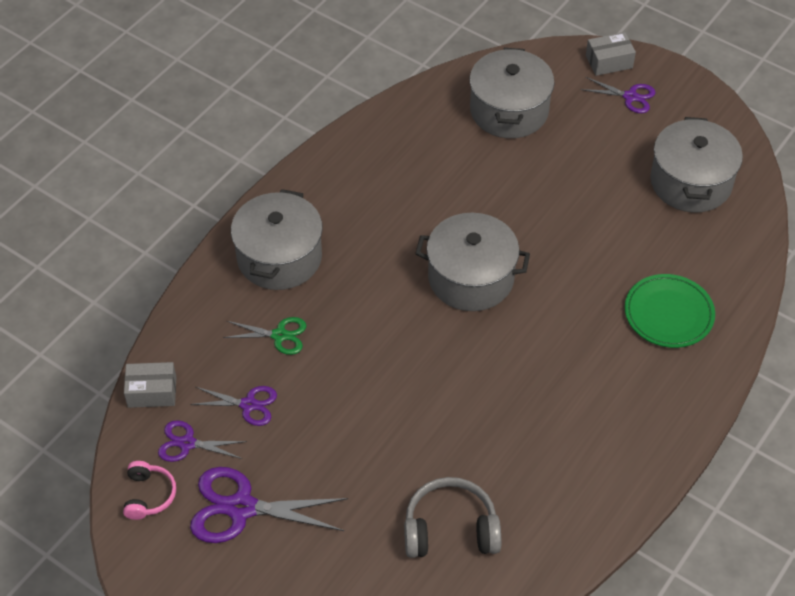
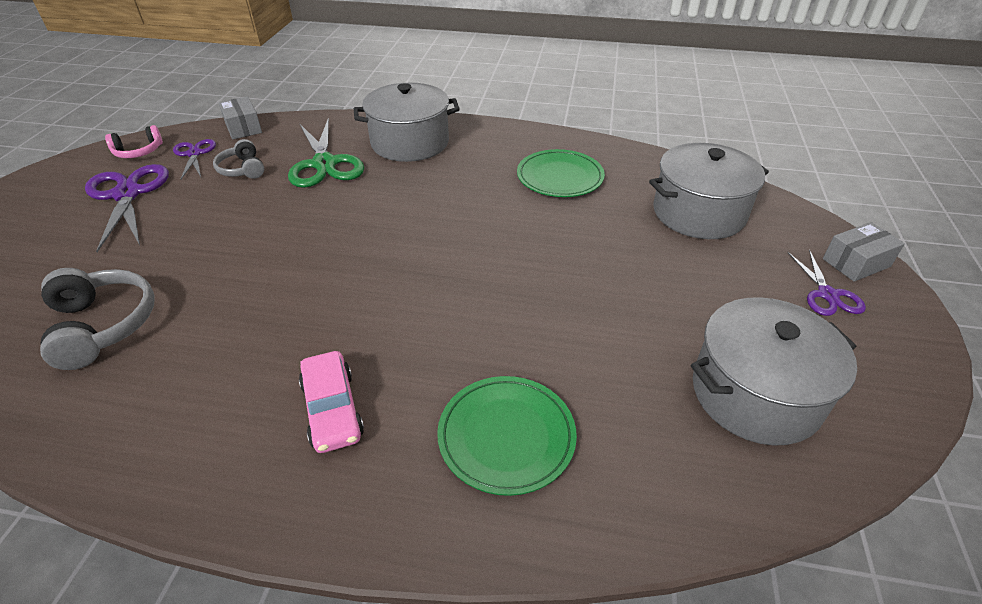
camera: 65 degrees right, 10 degrees down
purple scissors [190,386,277,426] -> grey headphones [213,139,264,179]
green scissors [223,317,306,355] -> green scissors [288,118,364,188], size x1.74
grey pot [415,213,530,311] -> none
grey box [586,32,636,76] -> grey box turned 75 degrees counterclockwise [823,222,905,282]
none -> pink car [299,351,364,453]
none -> green plate [517,149,605,197]

